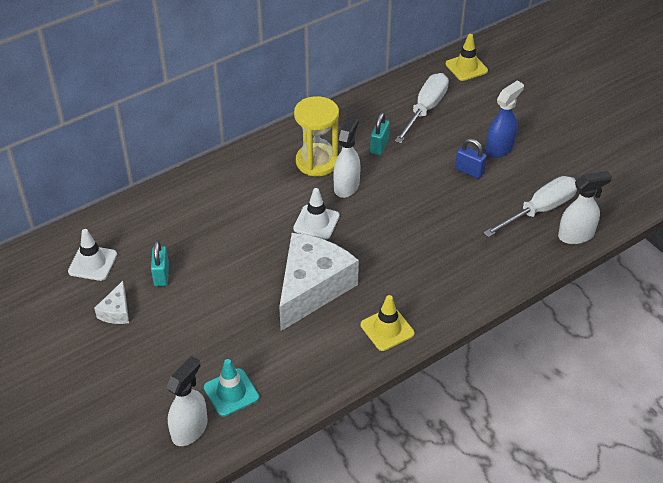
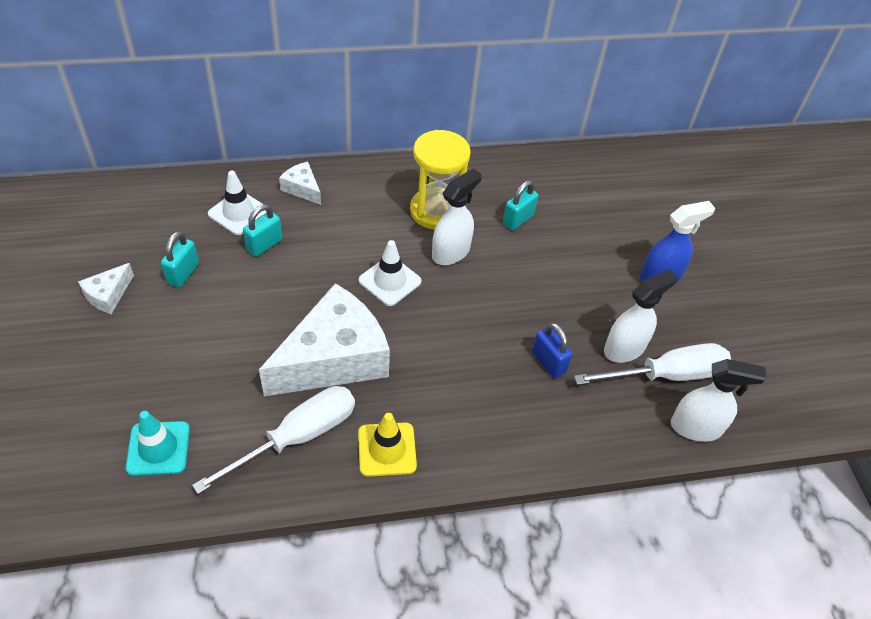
camera: 20 degrees right, 5 degrees up
white traffic cone [68,229,117,281] -> white traffic cone moved to [208,171,267,235]
white spray bottle [166,356,208,446] -> white spray bottle moved to [604,269,678,363]
white screwdriver [395,73,449,143] -> white screwdriver moved to [192,386,355,494]
yellow traffic cone [445,34,488,81] -> none
blue padlock [455,138,487,179] -> blue padlock moved to [532,322,573,378]
none -> turquoise padlock [243,204,282,257]
none -> white cheese [279,162,321,205]

